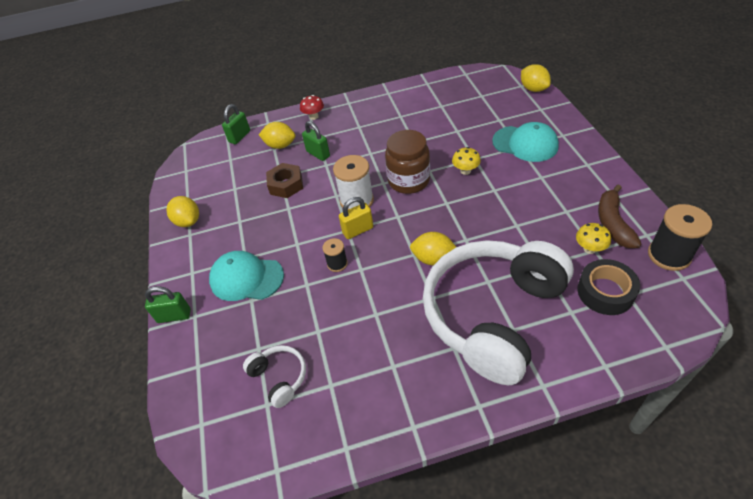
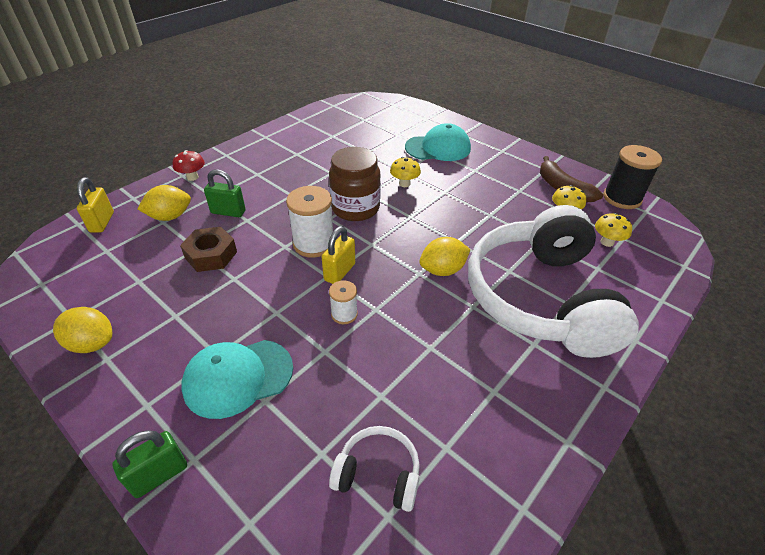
camera: 40 degrees left, 5 degrees down
green padlock [222,104,250,144] -> yellow padlock [77,177,114,233]
black spool [322,238,348,272] -> white spool [329,281,358,324]
yellow lemon [521,64,551,92] -> none
black tape [577,259,640,315] -> yellow mushroom [595,213,632,247]

